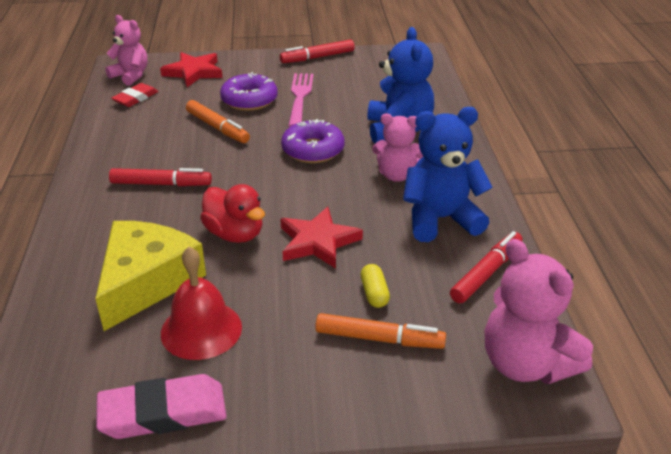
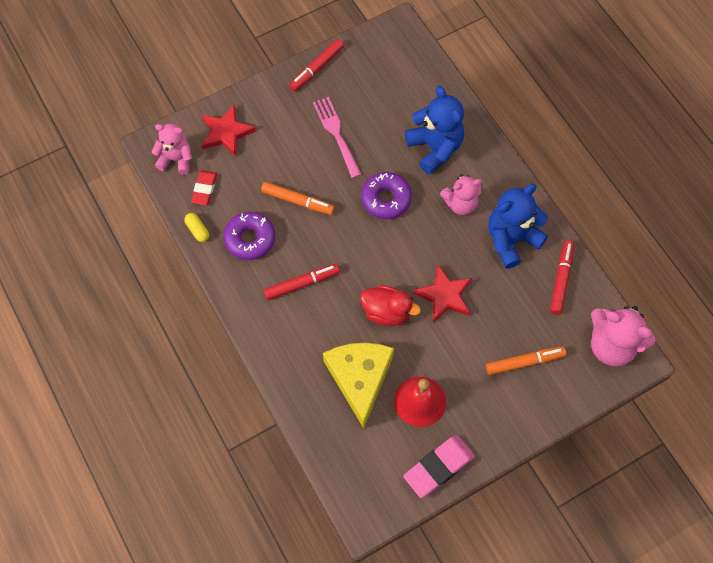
camera: 25 degrees left, 30 degrees up
purple donut [220,72,278,111] -> purple donut moved to [224,212,275,260]
yellow capsule [361,264,390,308] -> yellow capsule moved to [184,213,209,242]

